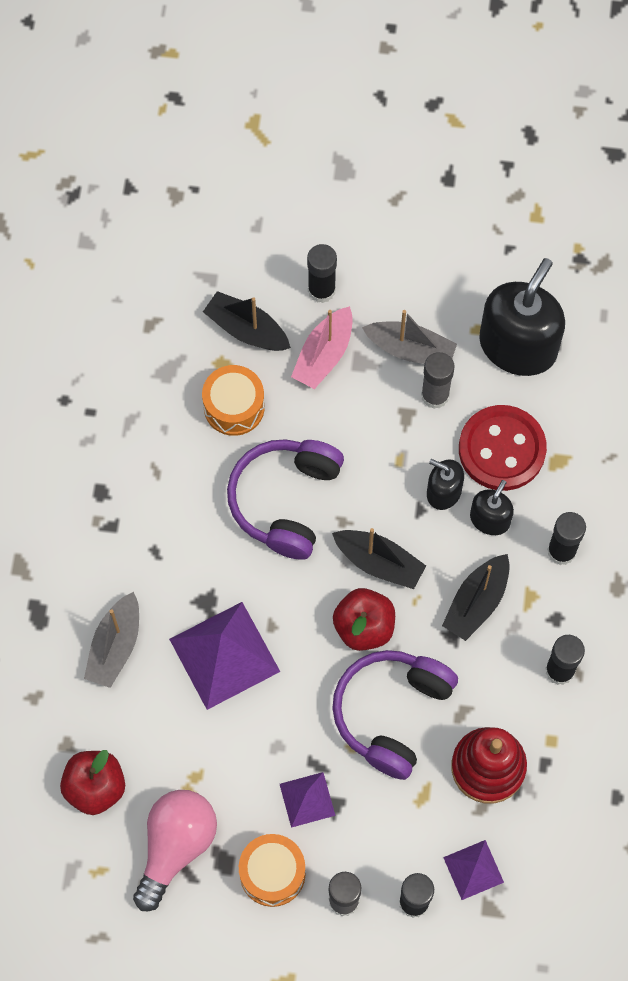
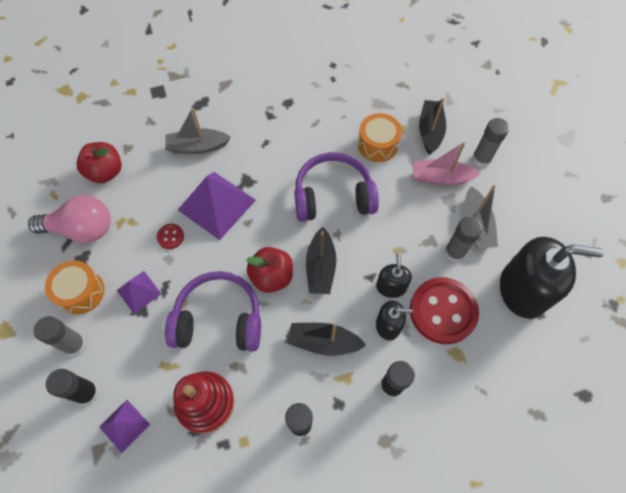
camera: 65 degrees right, 5 degrees down
black glue stick [307,244,337,303] -> grey glue stick [472,118,509,167]
none -> red button [156,224,184,249]

